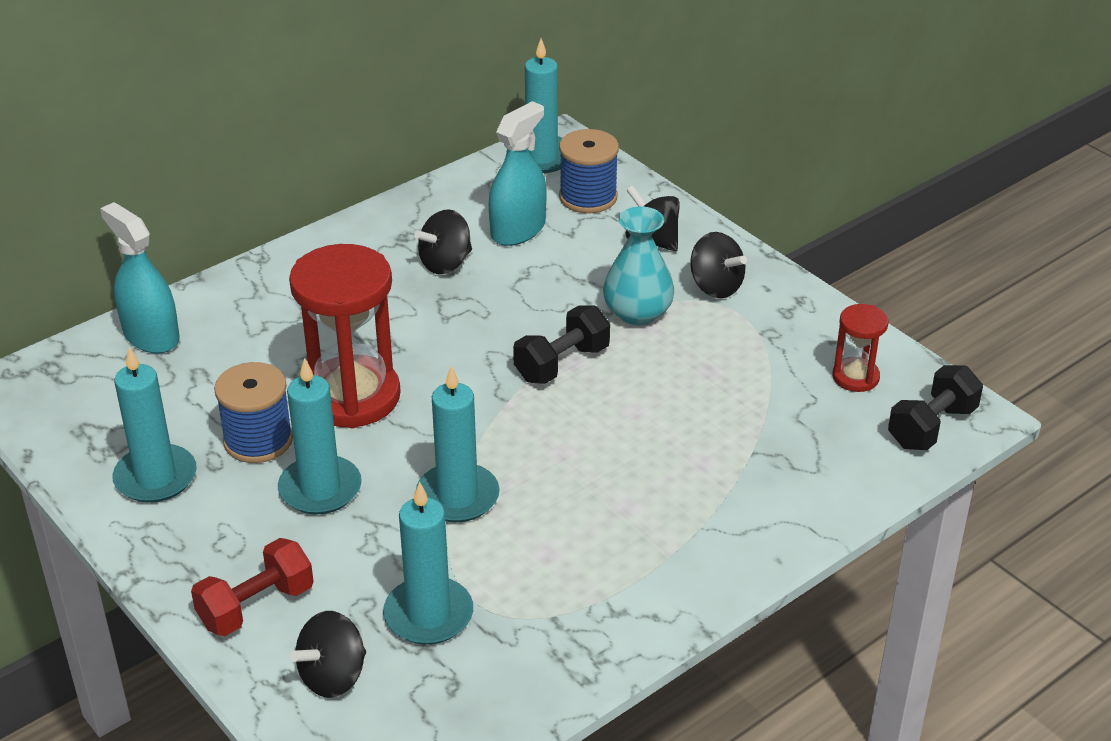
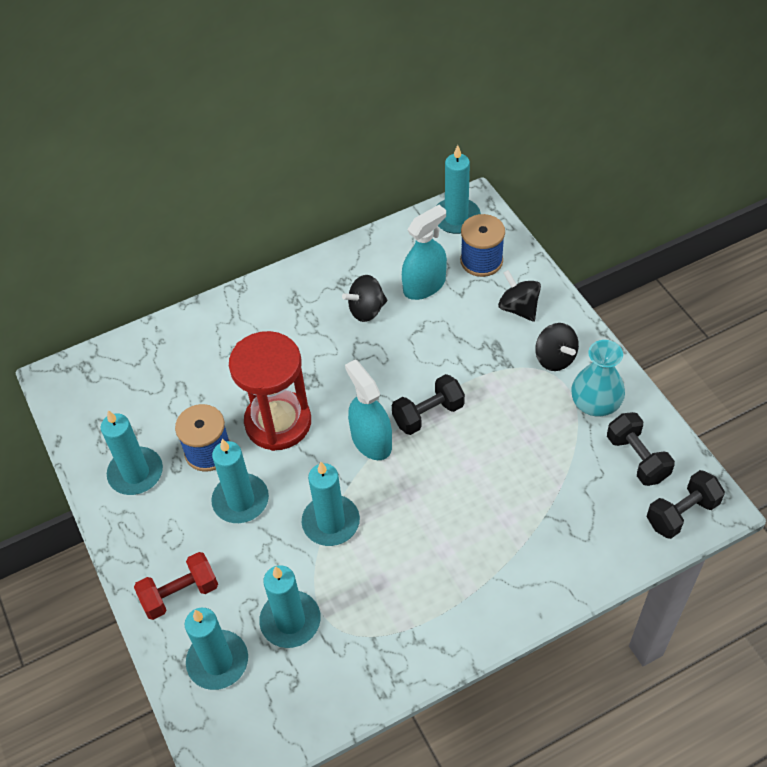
camera: 15 degrees right, 15 degrees up
turquoise spray bottle [100,202,179,353] -> turquoise spray bottle moved to [345,360,392,460]
black spinning top [290,611,366,698] -> turquoise candle [185,608,248,690]
turquoise vase [603,206,674,325] -> turquoise vase moved to [571,340,625,416]
red hourglass [832,304,888,392] -> black dumbbell [607,412,675,486]

